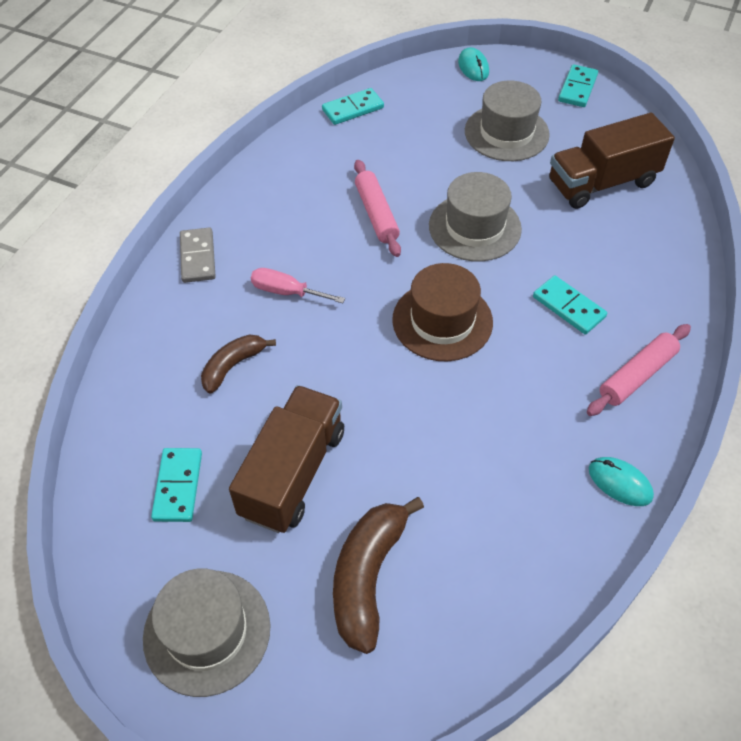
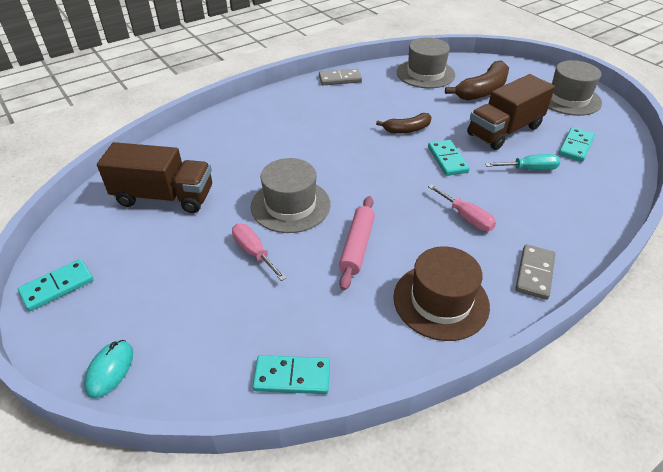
camera: 150 degrees left, 10 degrees down
brown banana [201,335,276,393] -> brown banana moved to [376,113,431,134]
brown hat [392,263,493,361] -> brown hat moved to [393,246,490,341]
grey hat [465,80,550,161] -> grey hat moved to [397,37,455,88]
turquoise domino [533,275,607,334] -> turquoise domino moved to [428,140,470,176]
pink rolling pin [587,324,691,416] -> none
turquoise mouse [589,457,654,506] -> grey domino [319,69,362,85]
none -> pink screwdriver [232,224,286,281]
none -> turquoise screwdriver [485,154,560,170]

